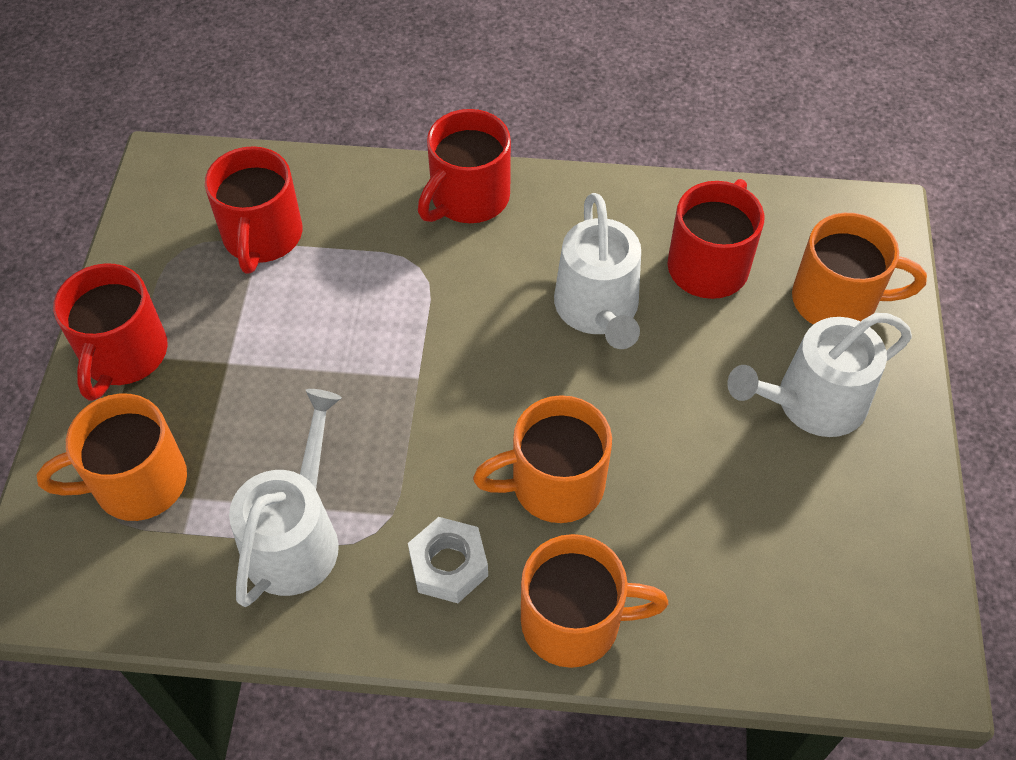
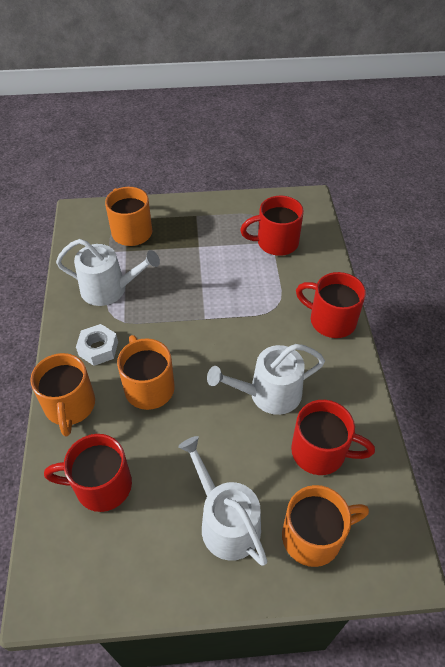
camera: 80 degrees right, 5 degrees down
red mug [53,263,168,401] -> red mug moved to [44,434,132,512]
orange mug [792,213,927,325] -> orange mug turned 105 degrees counterclockwise [282,485,369,567]

